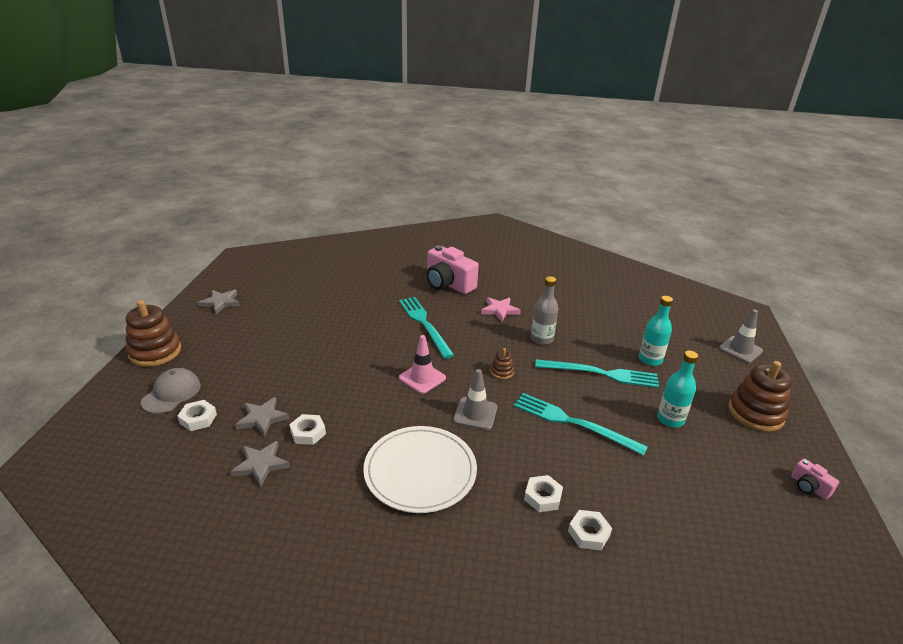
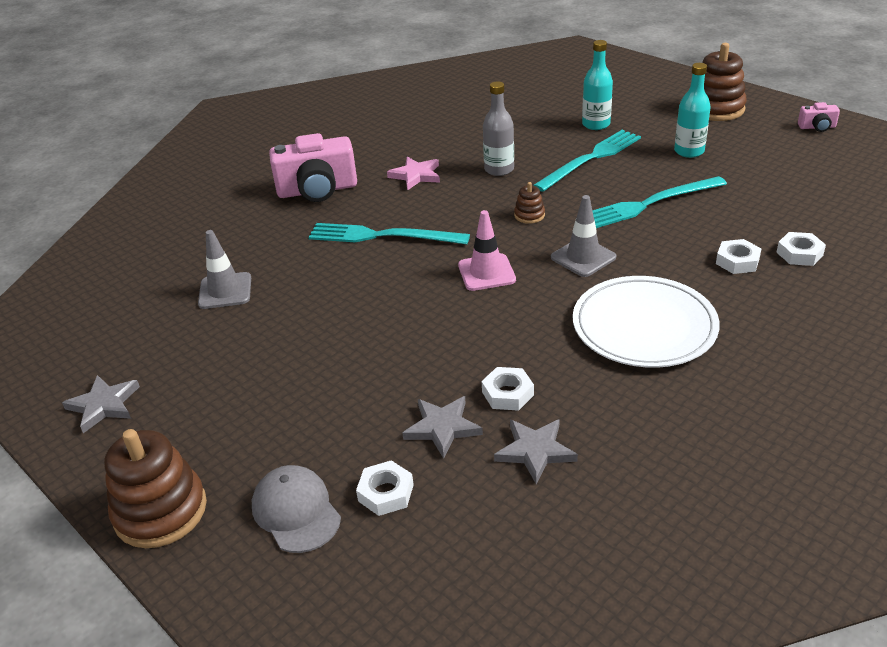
camera: 50 degrees left, 5 degrees up
grey traffic cone [719,310,763,363] -> grey traffic cone moved to [198,230,251,309]

